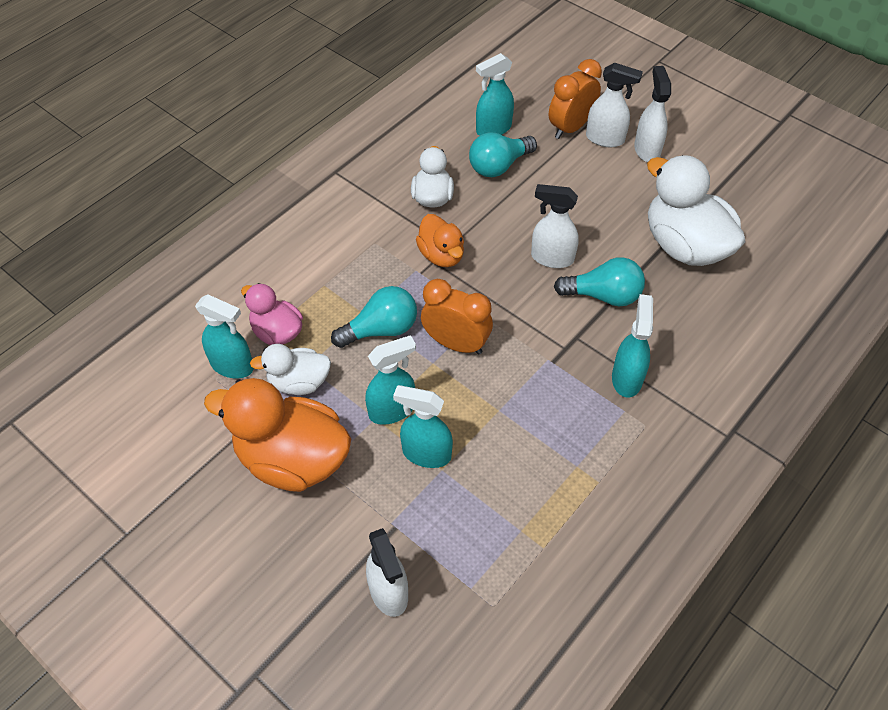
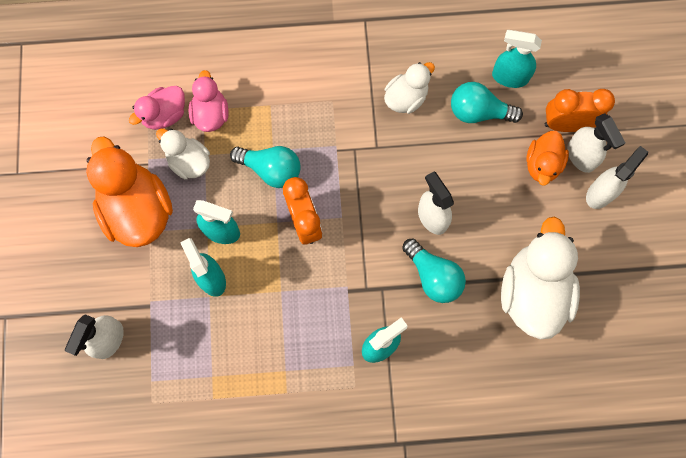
camera: 45 degrees right, 20 degrees up
turquoise spray bottle [195,295,254,378] -> pink duck [129,86,185,130]
orange duck [416,214,464,267] -> orange duck moved to [526,131,569,185]

